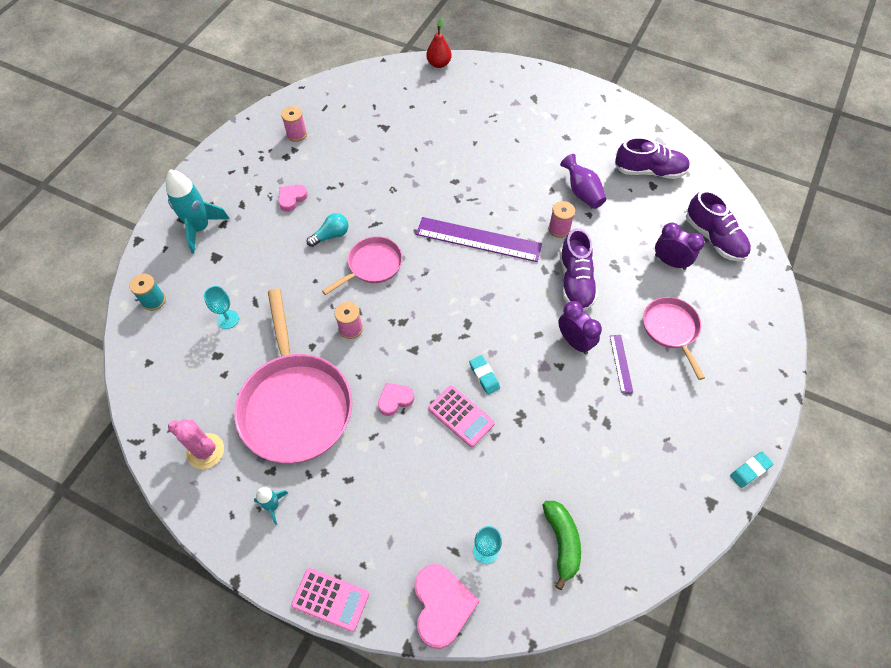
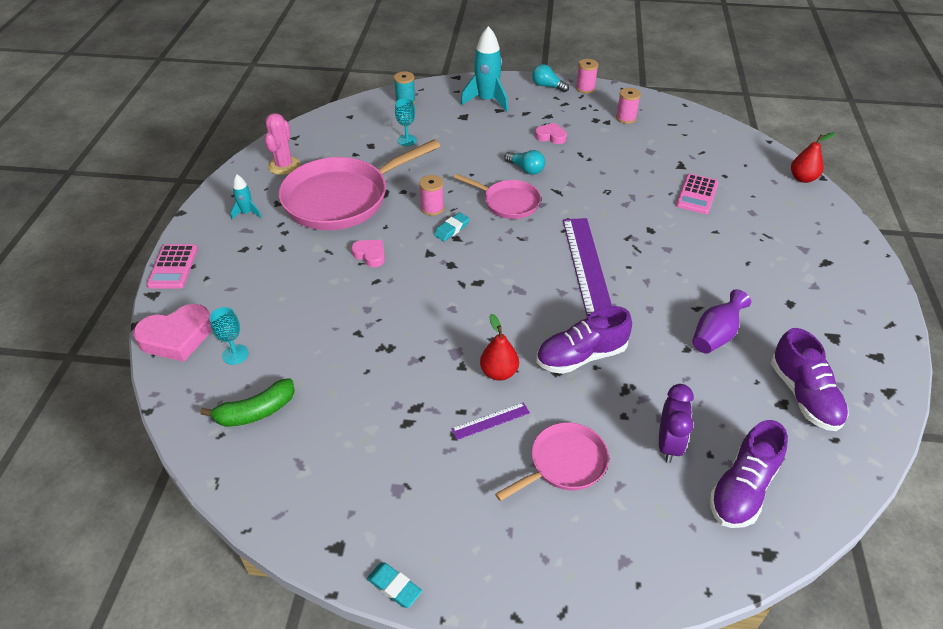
camera: 70 degrees right, 15 degrees down
pink calculator [428,385,495,447] -> pink calculator moved to [676,174,719,214]
turquoise eraser [469,355,500,395] -> turquoise eraser moved to [434,212,470,241]
pink spool [549,201,575,238] -> pink spool moved to [576,59,598,93]
purple clock [558,301,602,354] -> red pear [480,314,519,381]
none -> turquoise light bulb [532,64,569,92]

